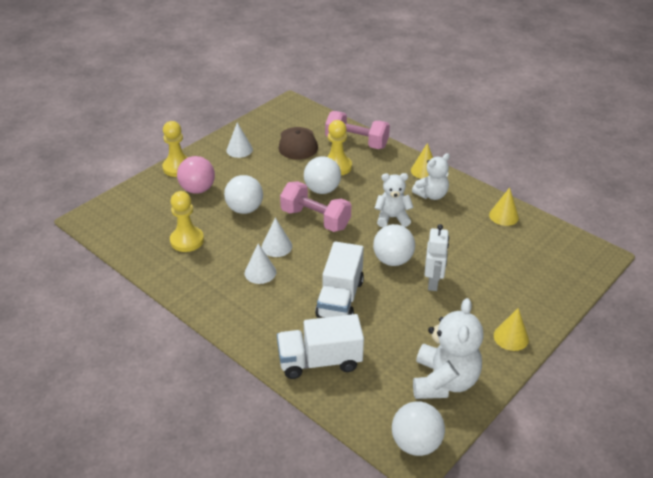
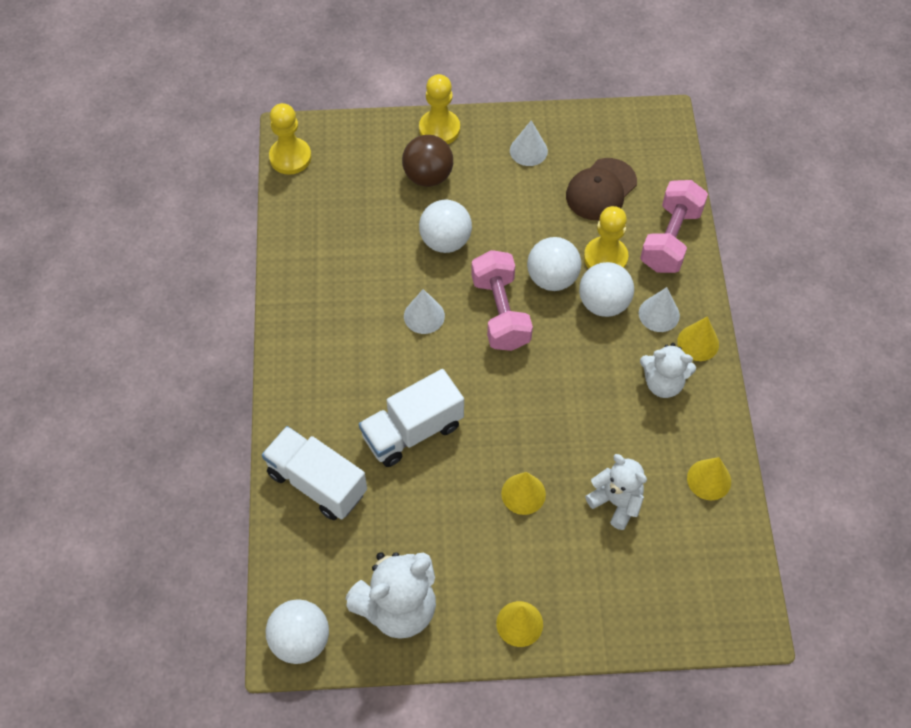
camera: 45 degrees right, 20 degrees up
yellow pawn [170,191,204,252] -> yellow pawn moved to [269,103,311,175]
pink ball [177,156,215,194] -> brown ball [402,135,453,187]
white cone [245,243,276,284] -> white cone moved to [639,287,680,332]
pink dumbbell [325,111,390,149] -> pink dumbbell turned 45 degrees clockwise [640,180,708,273]
white ball [373,224,415,266] -> white ball moved to [579,262,634,317]
white teddy bear [375,173,414,227] -> white teddy bear moved to [585,454,647,530]
white robot [425,224,449,291] -> yellow cone [501,472,546,515]

